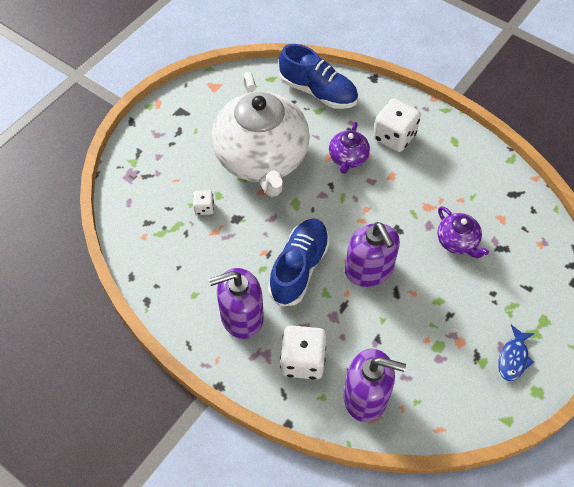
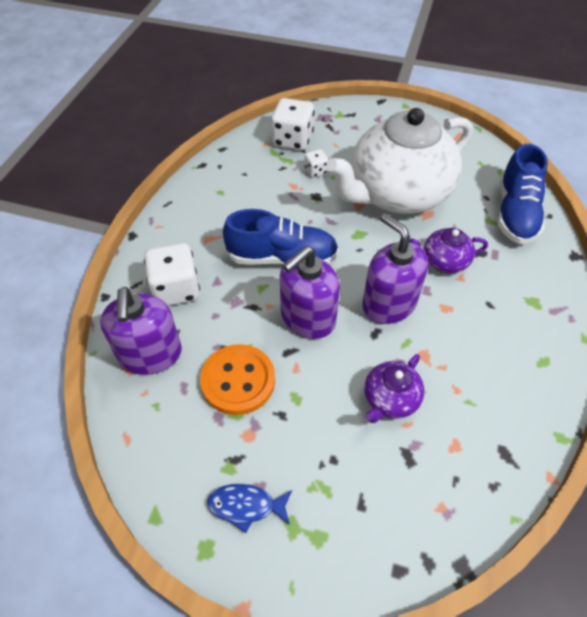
camera: 70 degrees right, 5 degrees down
purple soap dispenser [209,268,264,339] -> purple soap dispenser moved to [362,213,428,324]
white dice [373,99,421,152] -> white dice moved to [271,98,314,151]
none -> orange button [200,344,275,415]

